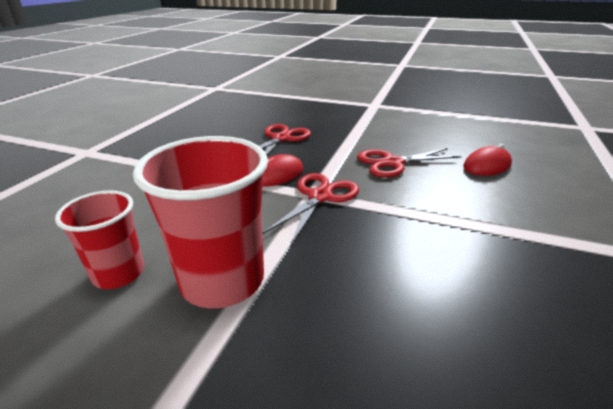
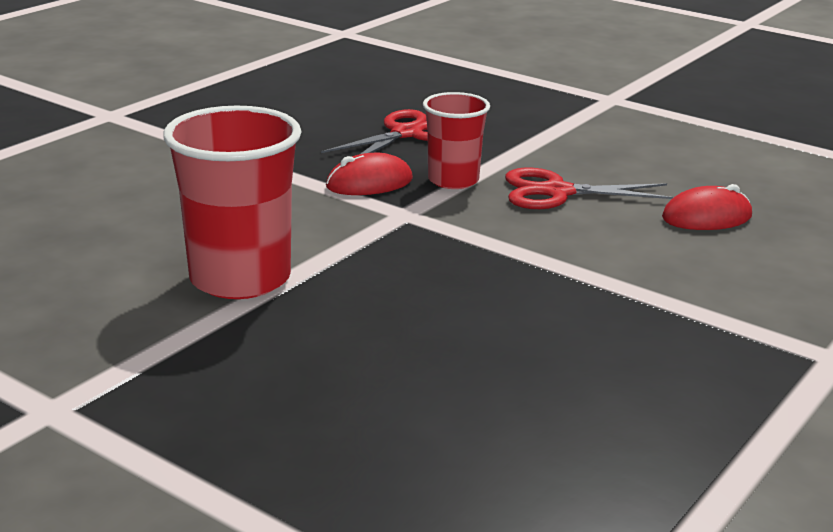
camera: 15 degrees right, 5 degrees down
red cup [55,190,144,289] -> red cup moved to [423,92,490,189]
red scissors [263,173,359,245] -> none

